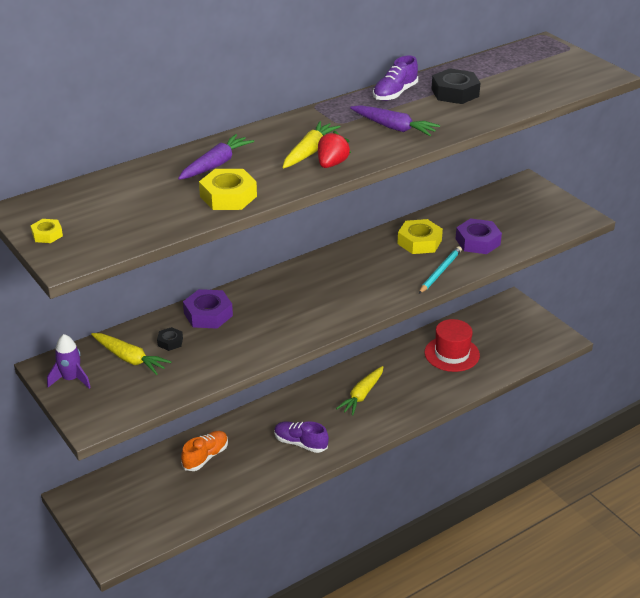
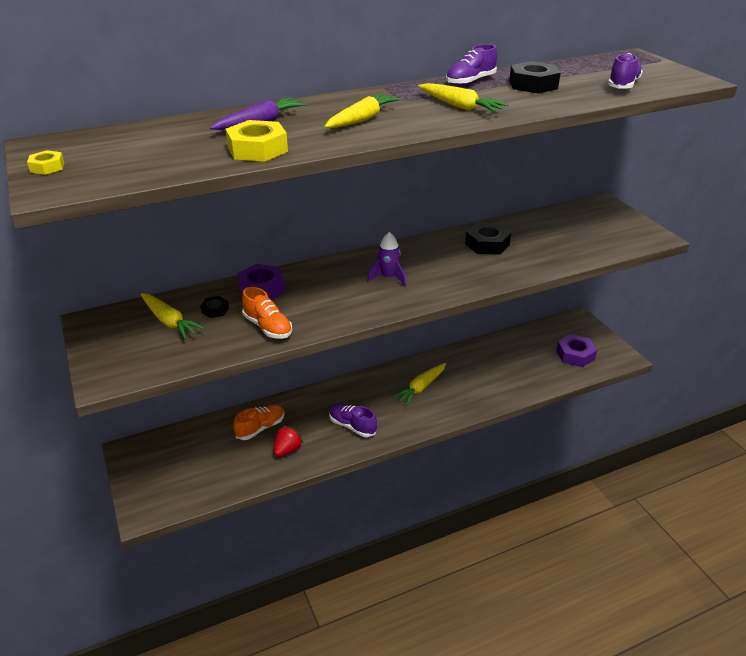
camera: 10 degrees right, 0 degrees up
purple rocket [47,334,91,389] -> purple rocket moved to [367,232,406,286]
red strawberry [318,131,351,168] -> red strawberry moved to [273,425,304,457]
purple carrot [350,105,440,136] -> yellow carrot [418,83,509,112]
yellow nut [397,219,443,254] -> black nut [465,223,511,255]
turquoise pencil [419,246,462,294] -> none
red hat [425,319,480,372] -> none
purple nut [456,218,502,254] -> purple nut moved to [556,334,597,367]
none -> orange shoe [242,287,292,339]
none -> purple shoe [608,53,643,89]

